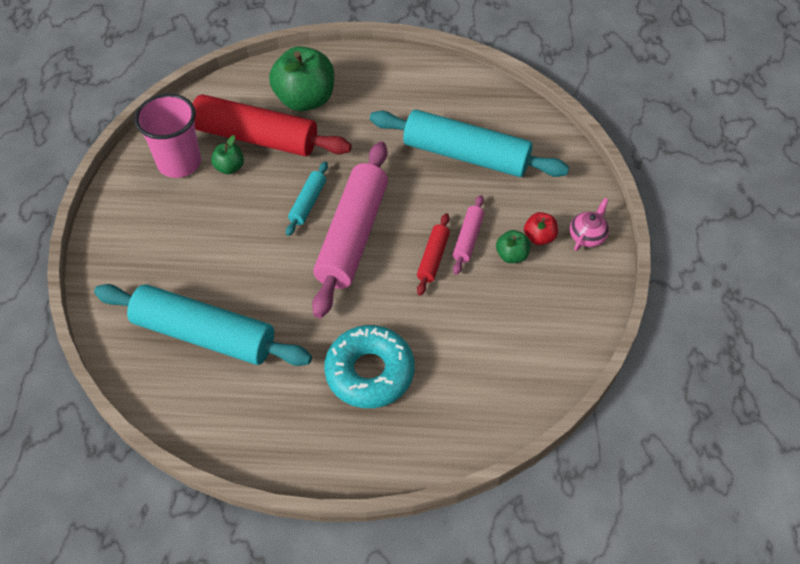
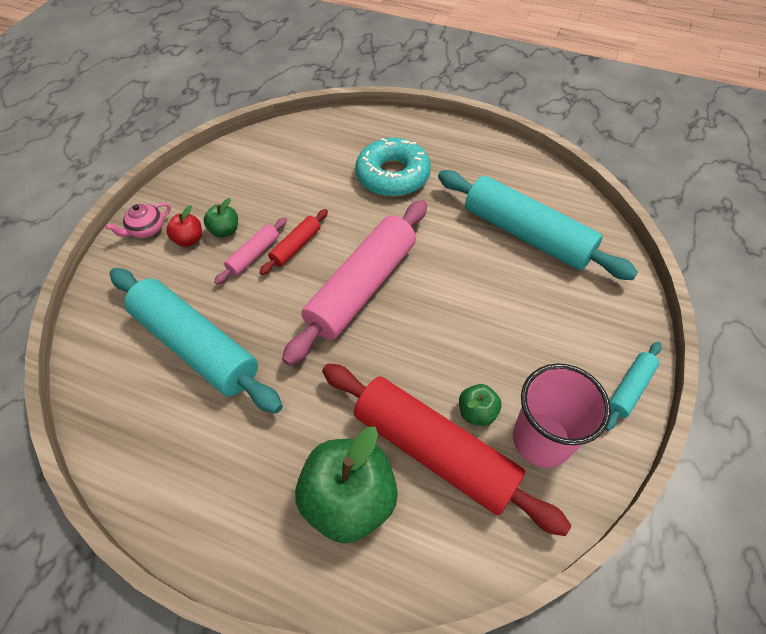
camera: 160 degrees left, 0 degrees up
turquoise rolling pin [286,161,328,236] -> turquoise rolling pin moved to [605,342,662,431]

